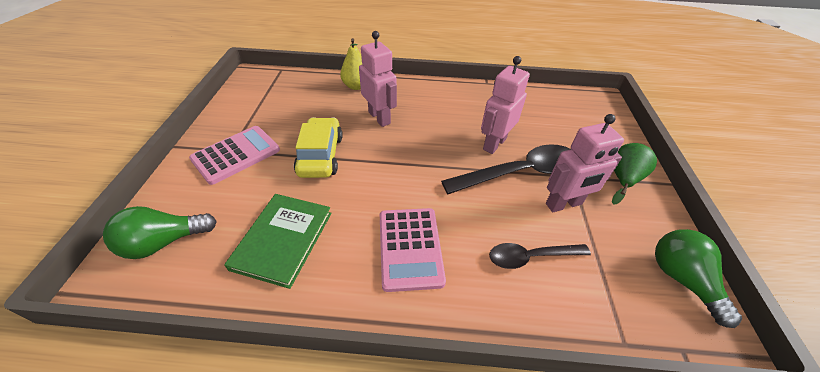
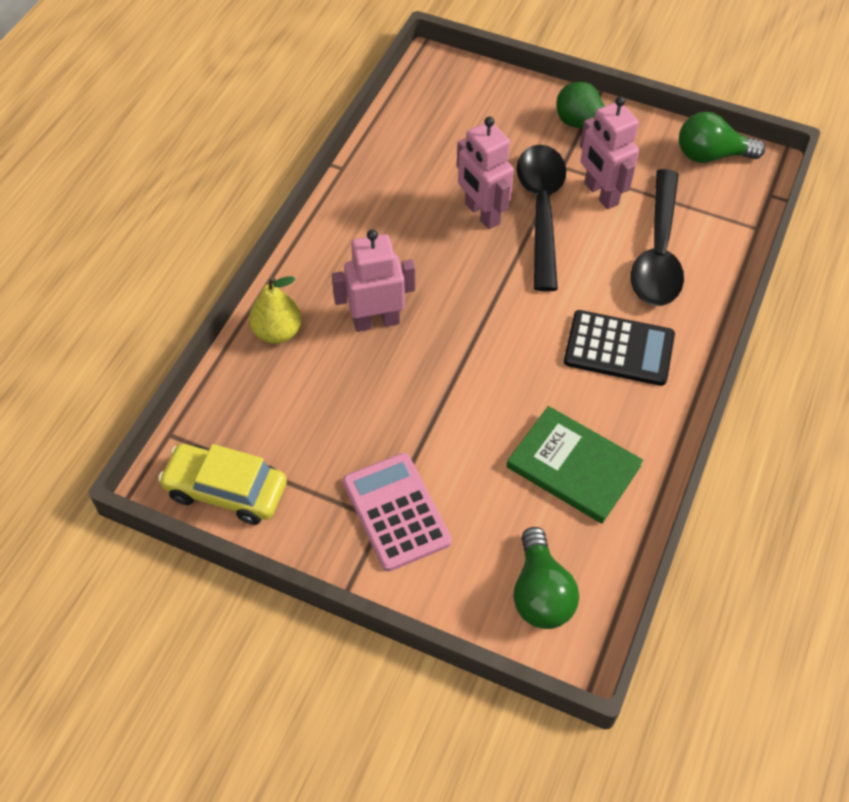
camera: 70 degrees left, 10 degrees up
yellow car [294,117,343,178] -> yellow car moved to [158,444,287,525]
pink calculator [380,208,446,292] -> black calculator [564,310,675,386]
black spoon [489,243,591,269] -> black spoon [631,169,684,306], size x1.68
pink robot [546,114,624,212] -> pink robot turned 150 degrees clockwise [580,96,639,209]

